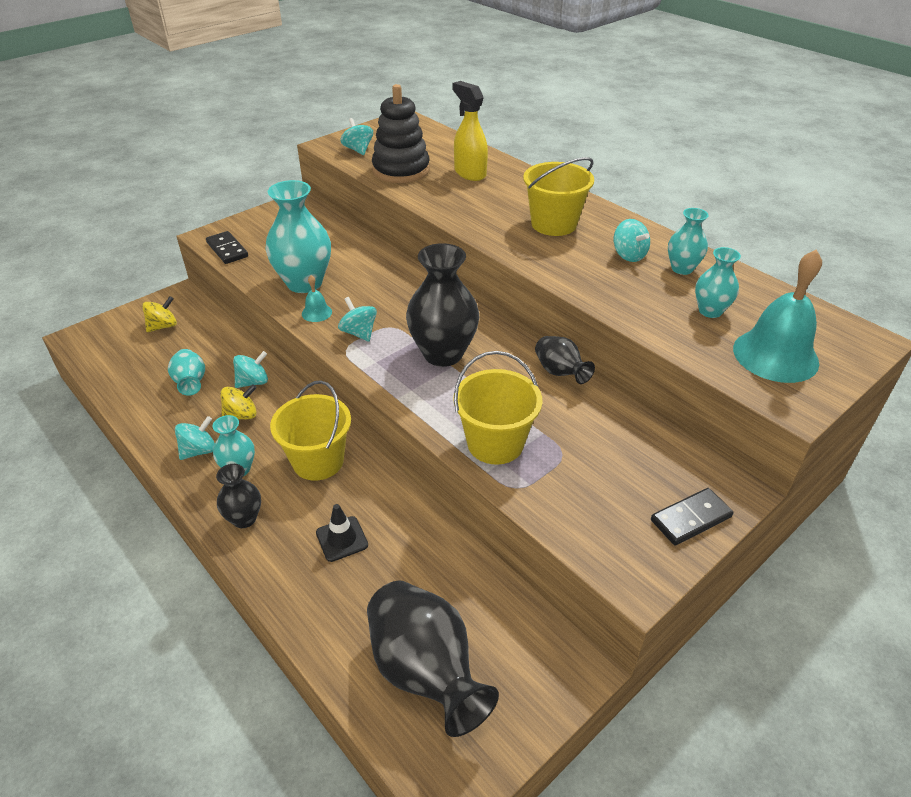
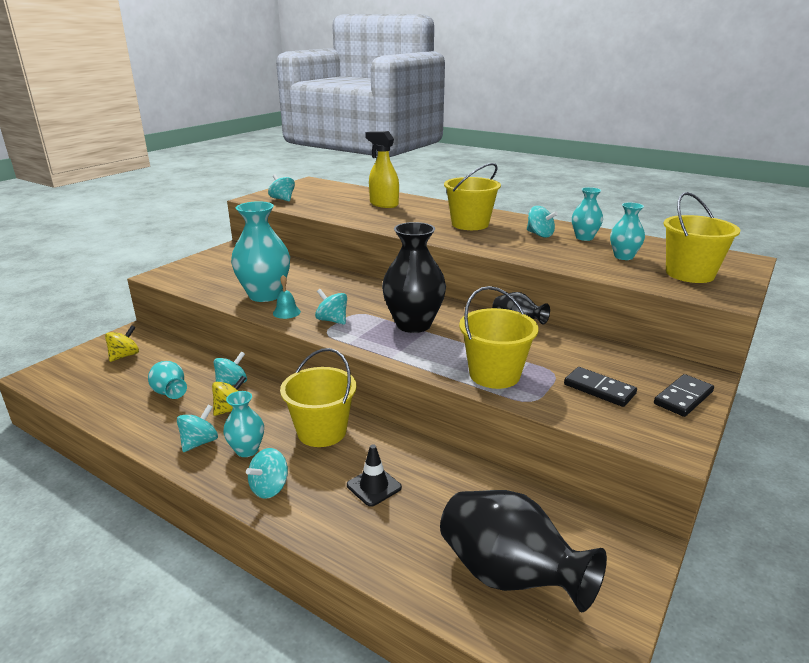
camera: 15 degrees left, 15 degrees down
black domino [206,231,248,264] -> black domino moved to [564,367,637,407]
black vase [216,464,261,528] -> turquoise spinning top [246,448,288,499]
black stacking toy [372,84,430,183] -> none
turquoise bell [733,250,822,383] -> yellow bucket [663,192,740,283]

